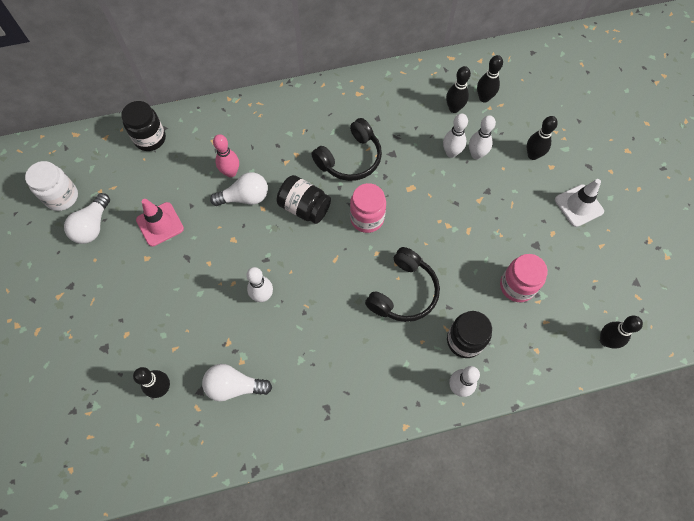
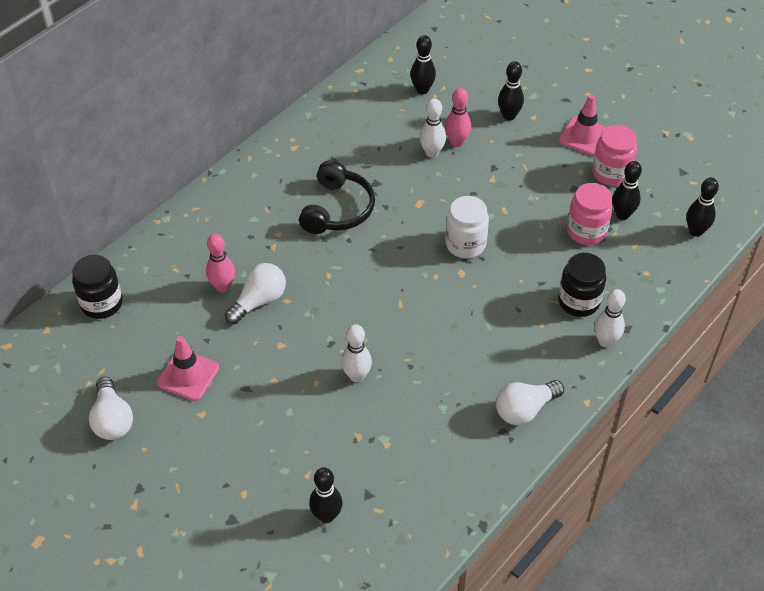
camera: 35 degrees left, 15 degrees down
white jar [25,161,78,211] -> white jar moved to [445,196,489,258]
white light bulb [202,364,272,401] -> white light bulb moved to [496,380,564,425]
black jar [277,175,331,224] -> none
pink jar [350,183,386,233] -> pink jar moved to [592,125,637,186]
black headphones [365,247,440,322] -> none
black bowling pin [446,66,471,113] -> black bowling pin moved to [612,161,642,220]
white bowling pin [469,115,496,159] -> pink bowling pin [445,88,471,147]
white traffic cone [555,179,604,227] -> pink traffic cone [558,95,607,156]

